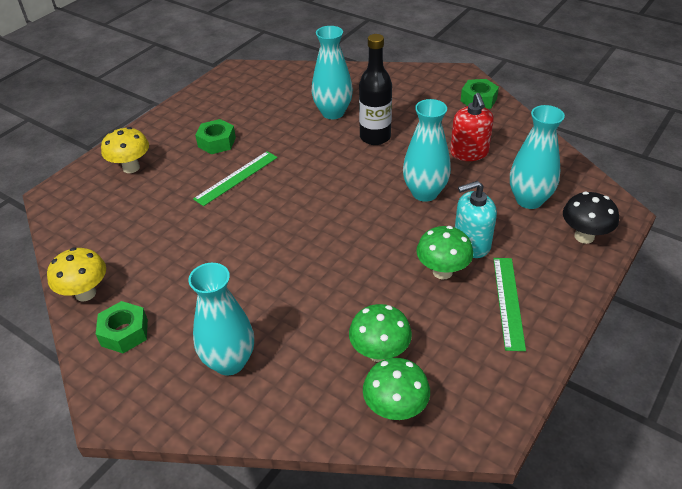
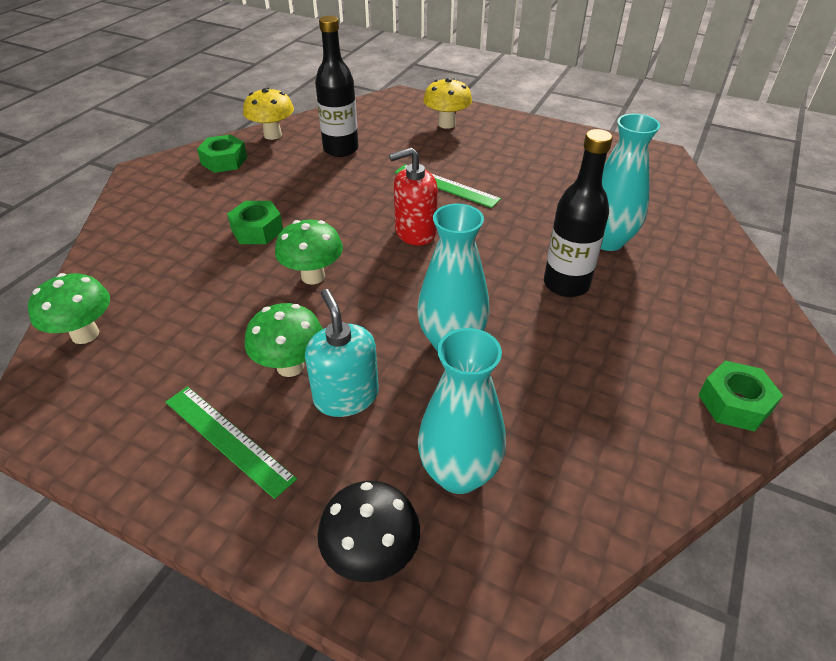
camera: 80 degrees right, 0 degrees up
turquoise vase [188,263,254,375] -> none
green nut [195,119,236,154] -> green nut moved to [227,201,283,244]
green mushroom [349,304,412,362] -> green mushroom moved to [275,220,343,284]
red soap dispenser [450,93,494,161] -> red soap dispenser moved to [389,147,438,246]
green ruler [493,258,526,351] -> green ruler turned 45 degrees clockwise [166,386,297,499]
none -> black bottle [315,16,358,157]

